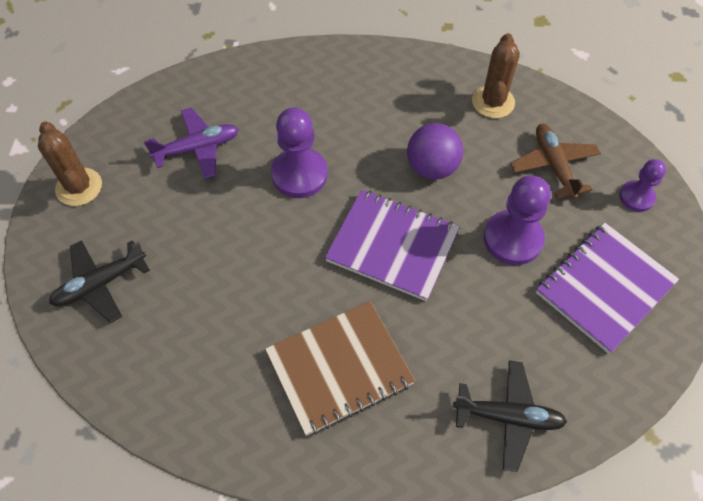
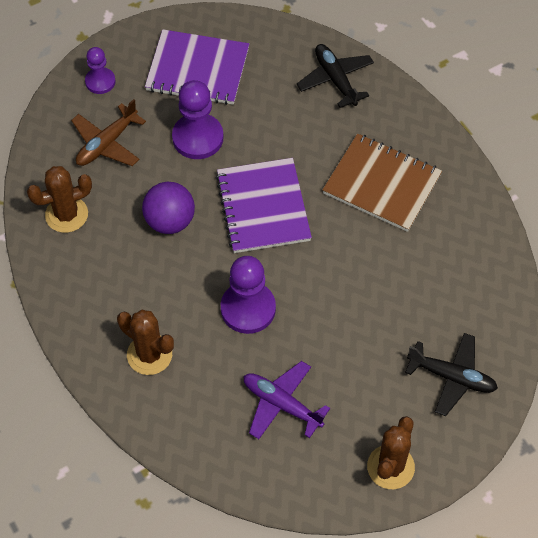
camera: 125 degrees left, 0 degrees up
none -> brown cactus [117,310,174,375]

